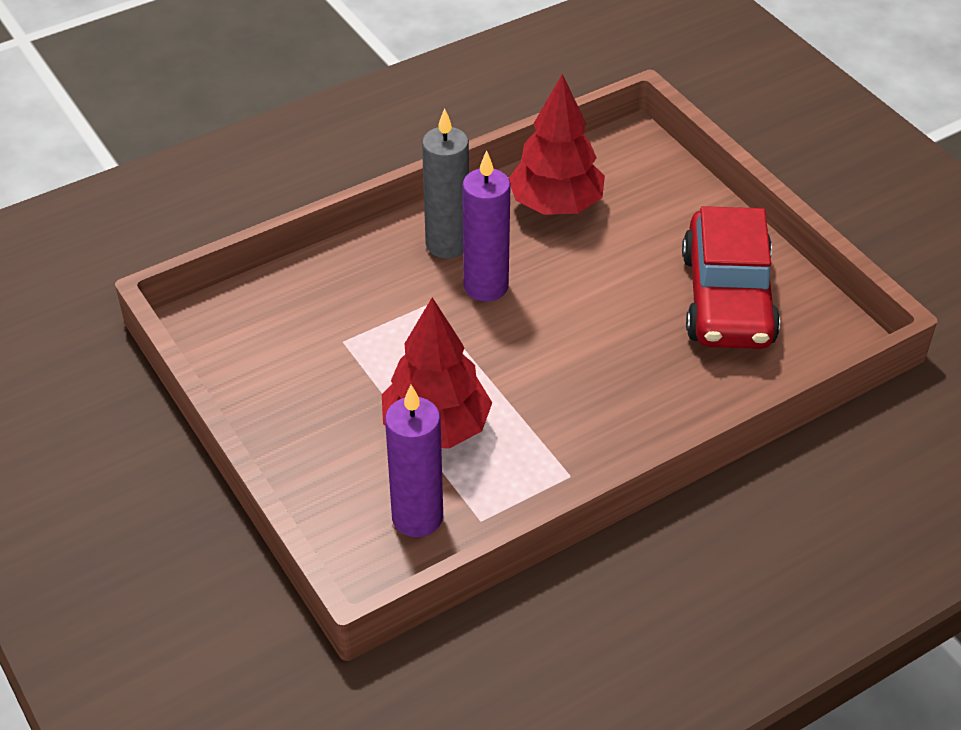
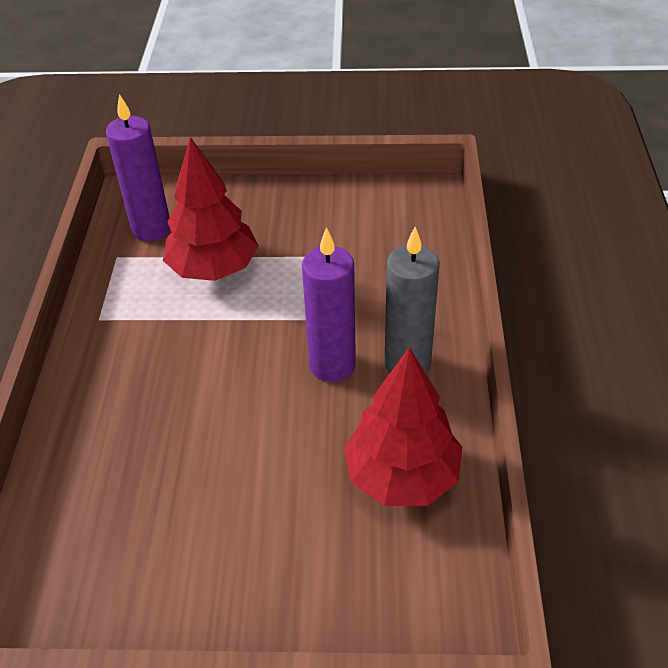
camera: 125 degrees right, 0 degrees up
red car [682,206,780,349] -> none

